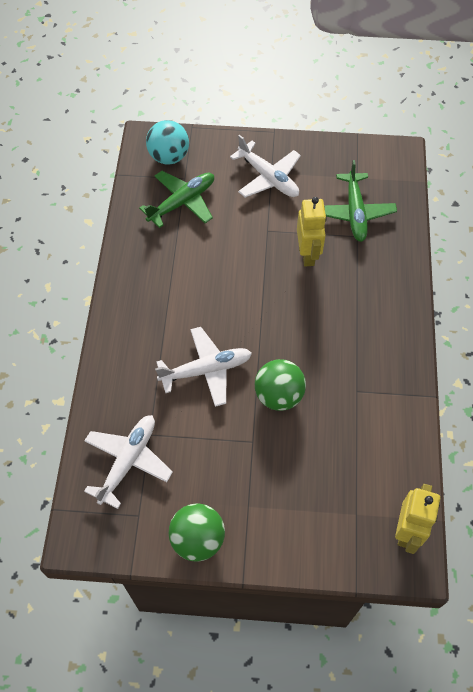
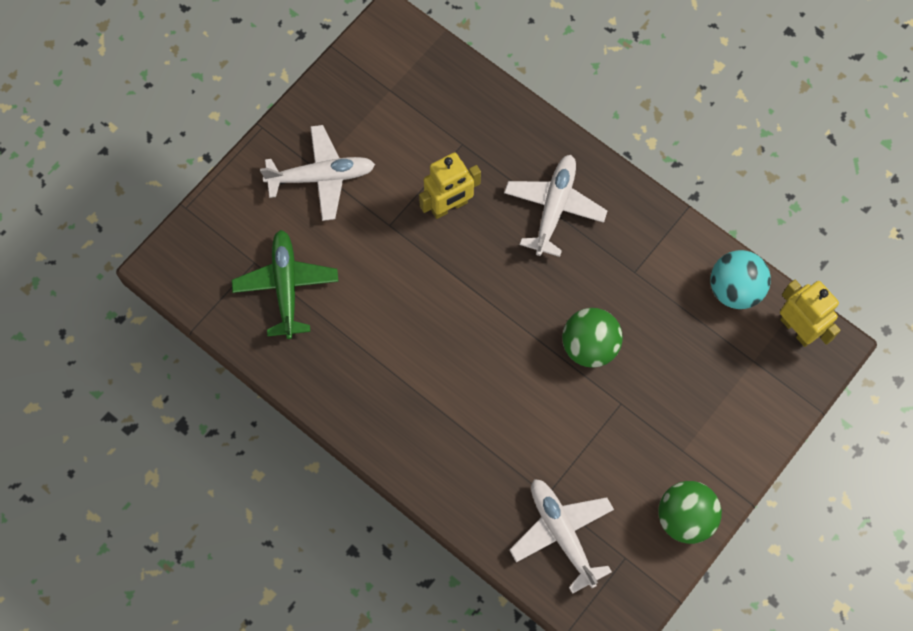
camera: 55 degrees left, 10 degrees up
turquoise ball [146,120,189,165] -> turquoise ball moved to [710,250,771,309]
white plane [155,327,252,407] -> white plane moved to [504,155,607,257]
yellow robot [297,197,327,266] -> yellow robot turned 120 degrees clockwise [419,152,481,219]
green plane [324,160,397,242] -> none

